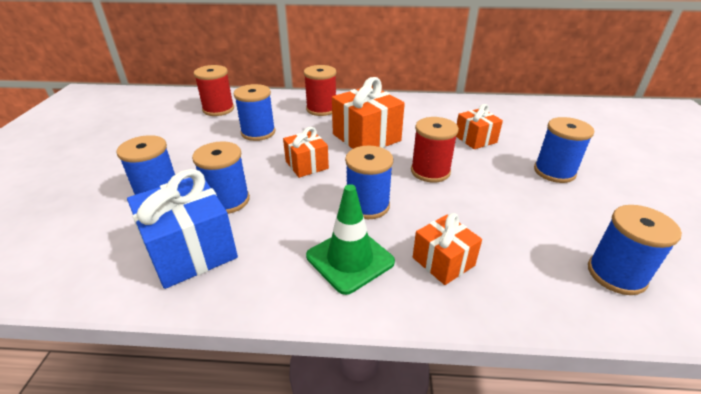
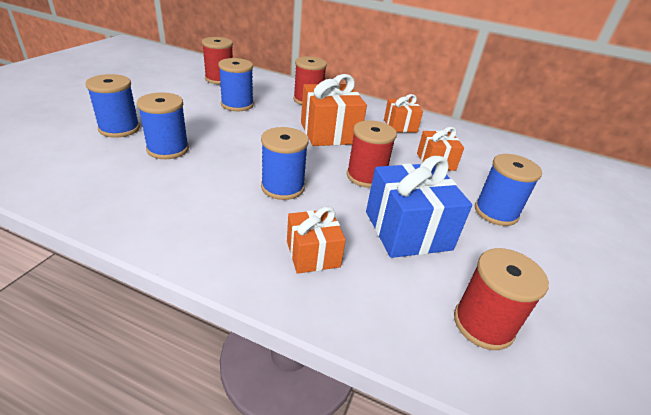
camera: 15 degrees right, 0 degrees up
blue gift [127,169,238,289] -> blue gift moved to [366,156,472,258]
orange gift [283,127,329,178] -> orange gift moved to [384,94,423,133]
green traffic cone [306,184,395,295] -> none
blue spool [588,205,682,295] -> red spool [454,248,549,350]

